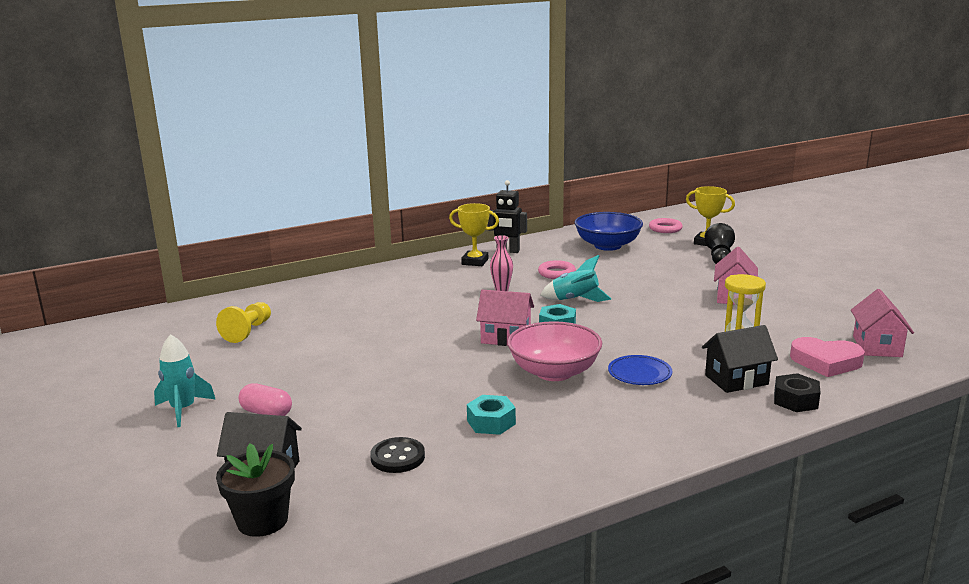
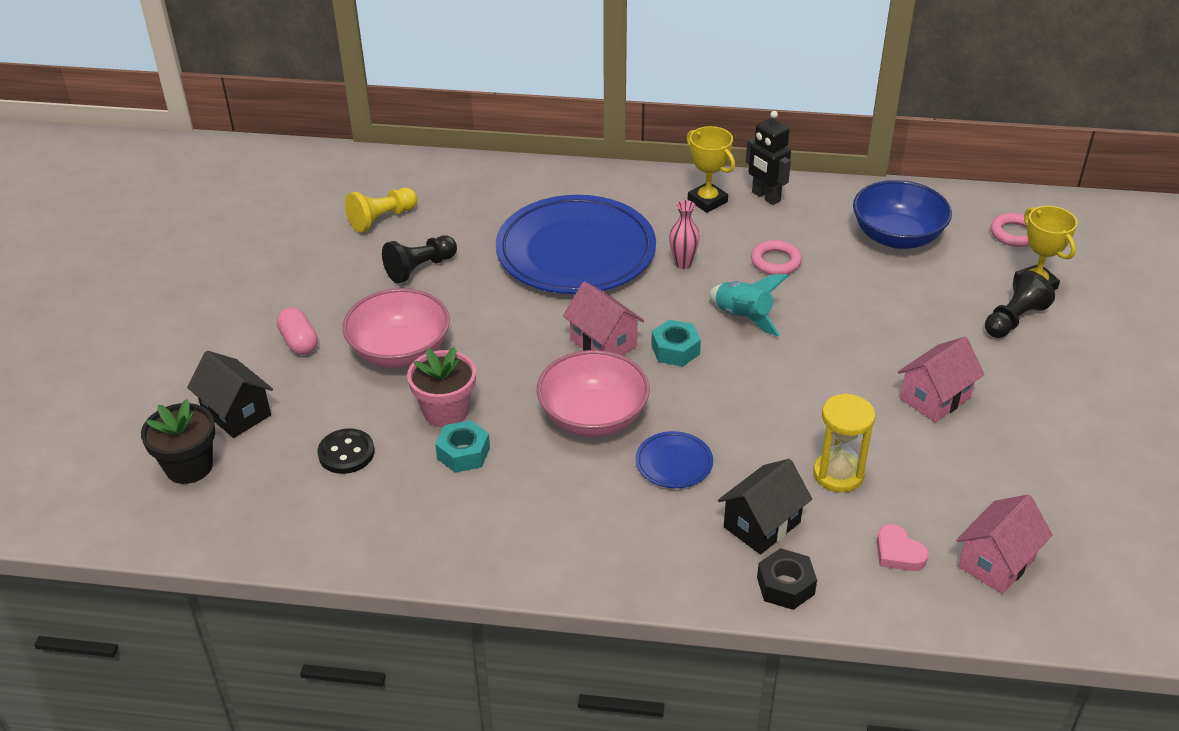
camera: 35 degrees right, 20 degrees up
turquoise rocket [154,334,215,427] -> none
black house [702,325,778,393] -> black house turned 60 degrees counterclockwise [718,459,812,554]
pink heart [790,337,865,377] -> pink heart [877,524,929,571], size x0.62
none -> pink bowl [342,288,450,368]
none -> black pawn [382,235,457,284]
none -> pink flower pot [407,347,476,428]
none -> blue plate [496,195,656,294]

